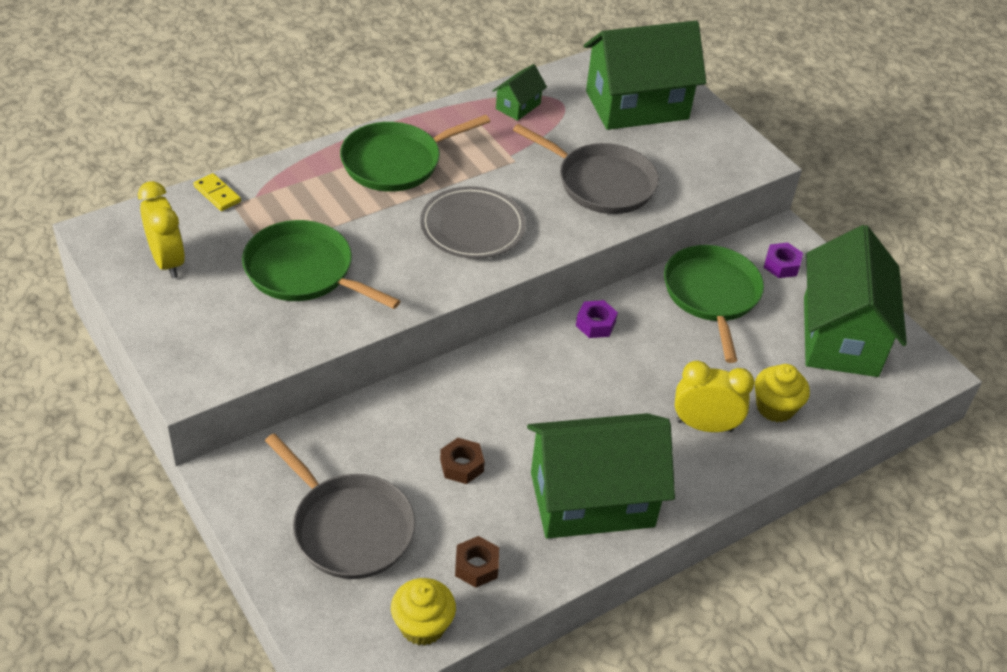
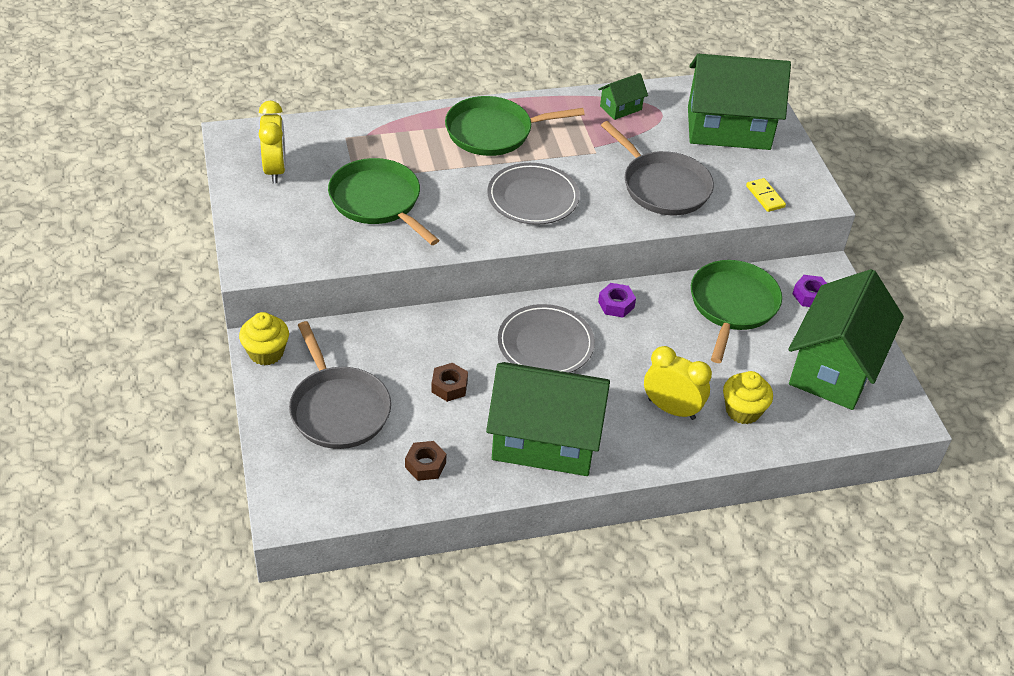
camera: 20 degrees right, 0 degrees up
yellow domino [193,173,241,211] -> yellow domino moved to [746,178,786,212]
yellow cupcake [391,578,456,646] -> yellow cupcake moved to [239,312,289,365]
none -> grey plate [498,304,595,373]

